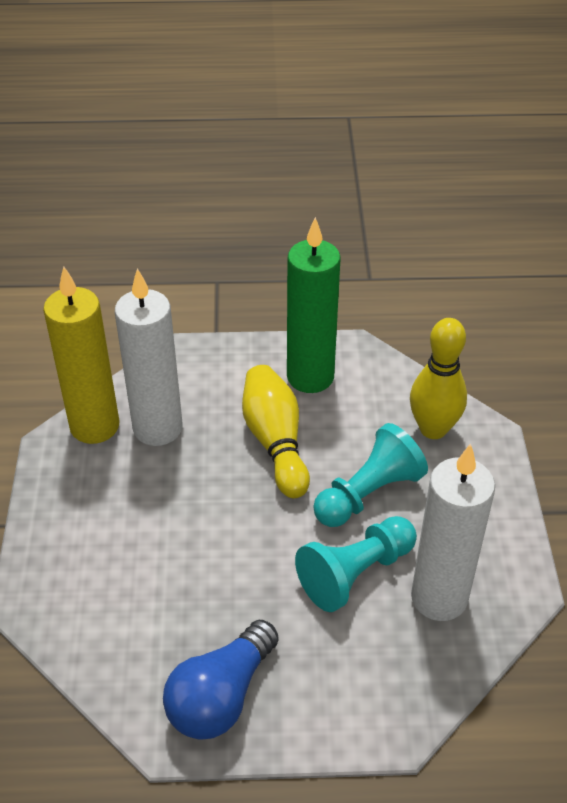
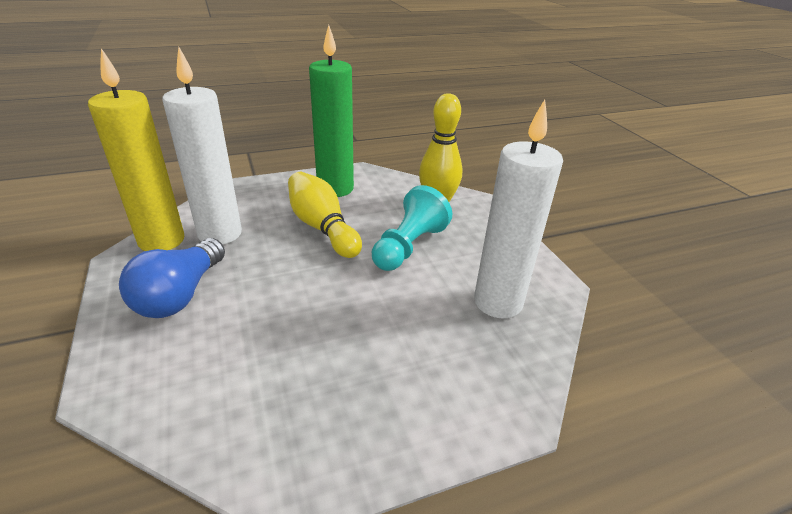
camera: 20 degrees left, 10 degrees down
blue light bulb [163,620,279,740] -> blue light bulb moved to [119,238,225,318]
turquoise pawn [295,516,417,612] -> none

